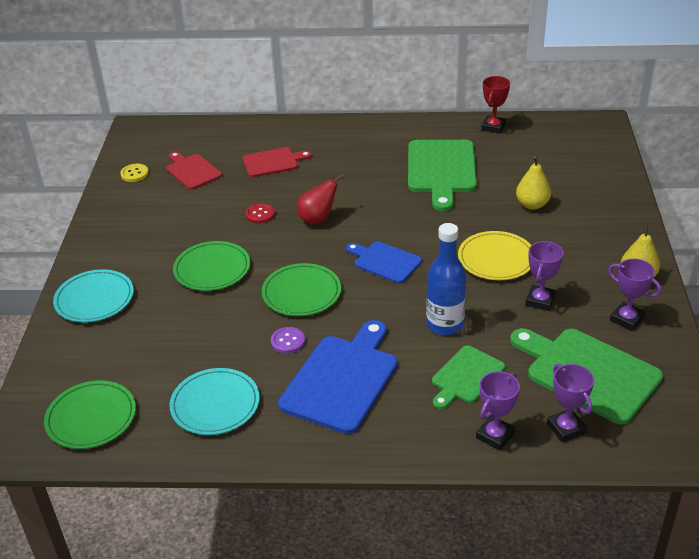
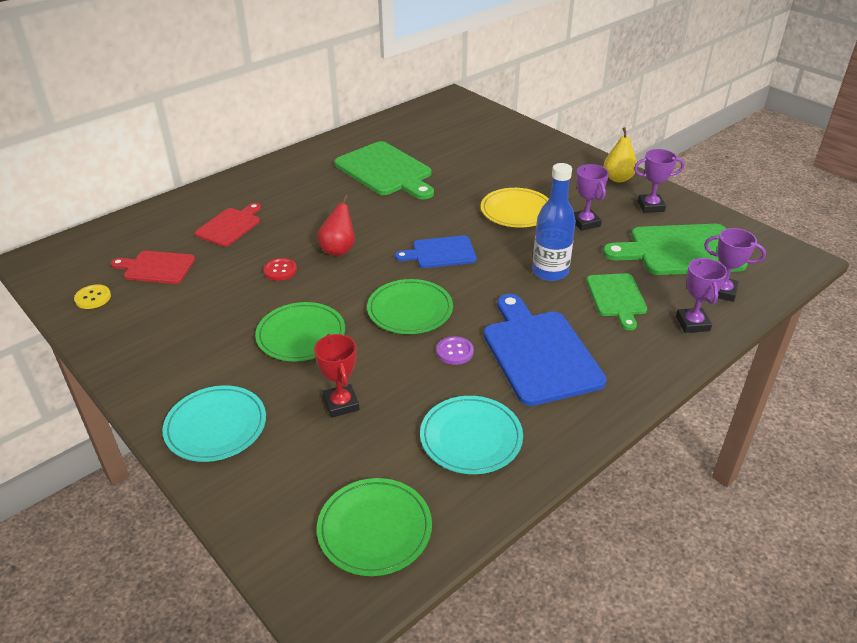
camera: 45 degrees left, 0 degrees up
red trophy [481,76,510,134] -> red trophy moved to [314,334,360,418]
yellow pear [516,156,551,210] -> none

